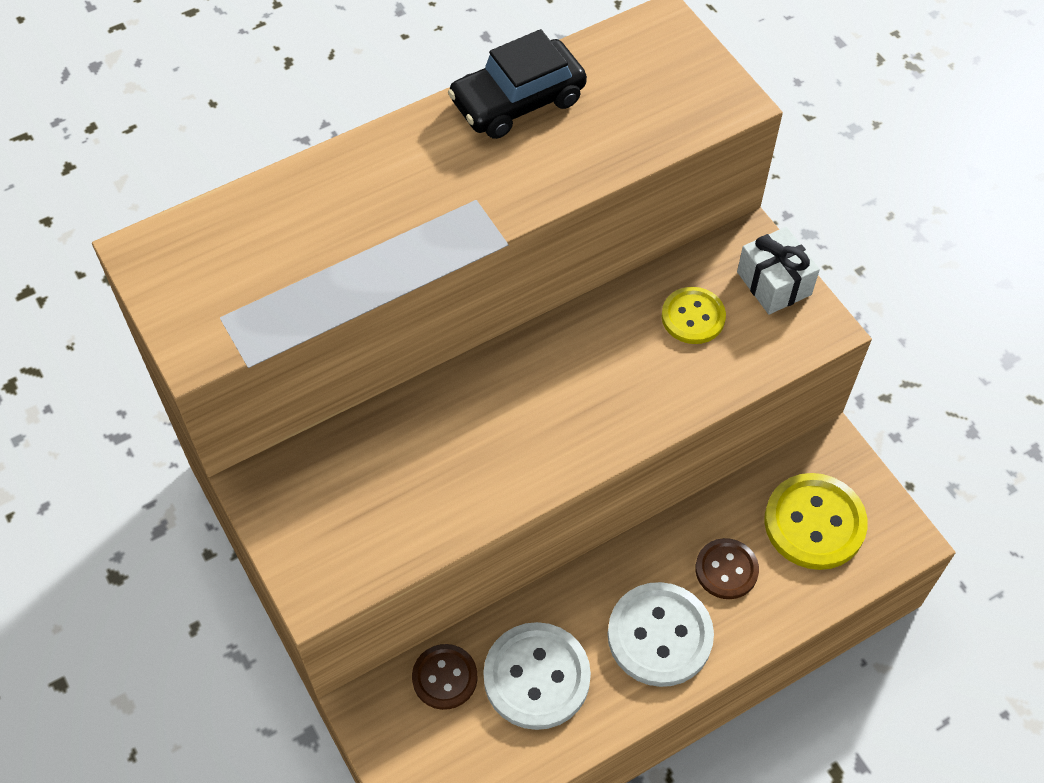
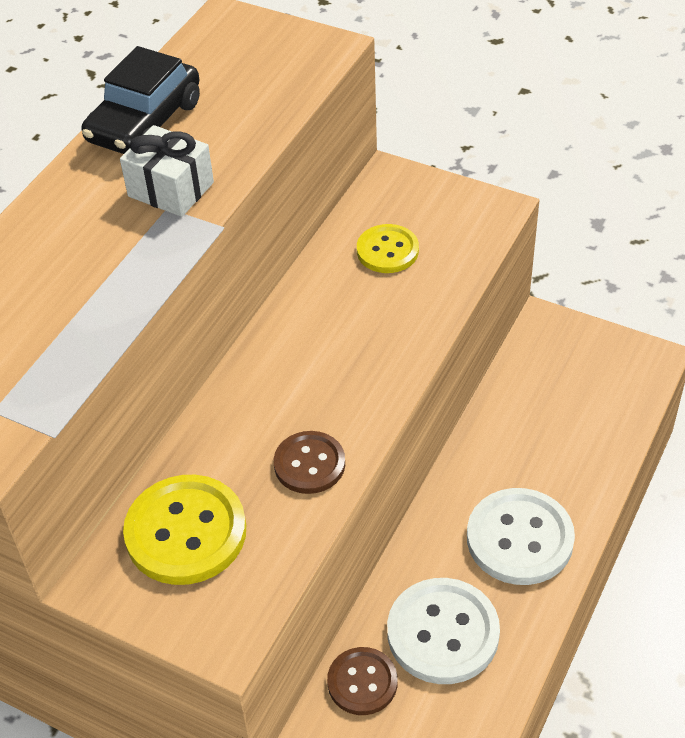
camera: 30 degrees left, 10 degrees down
brown button [695,538,759,599] -> brown button moved to [274,431,345,494]
white gift [737,227,820,315] -> white gift moved to [120,125,214,217]
yellow button [764,473,868,570] -> yellow button moved to [123,475,246,585]

